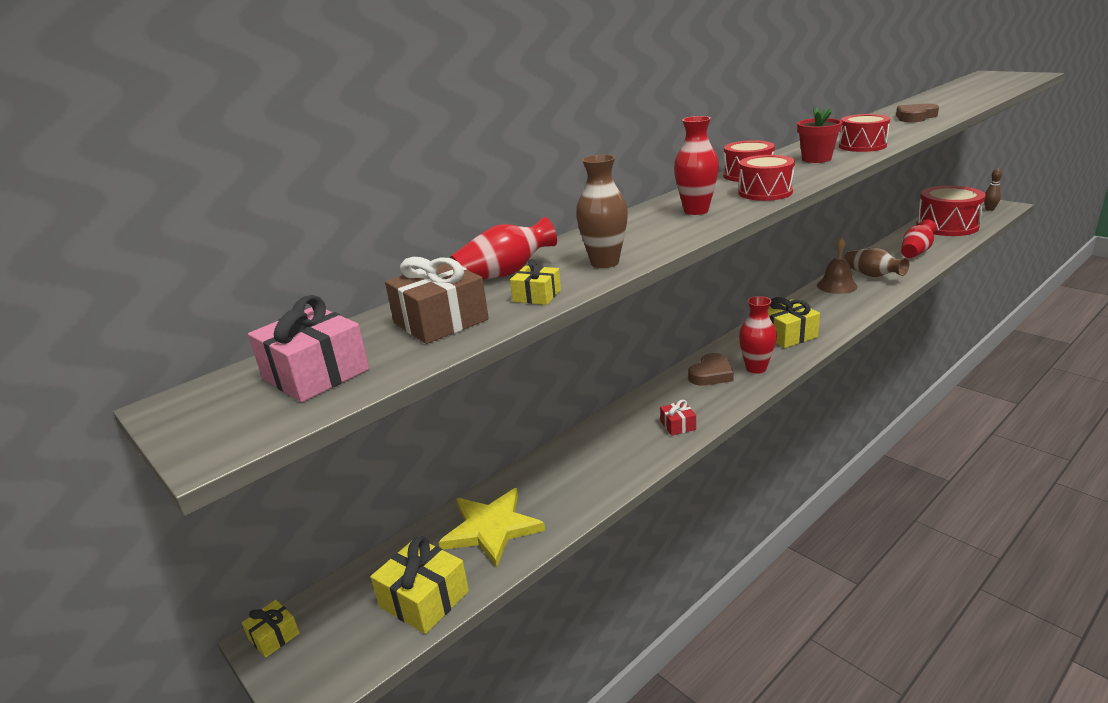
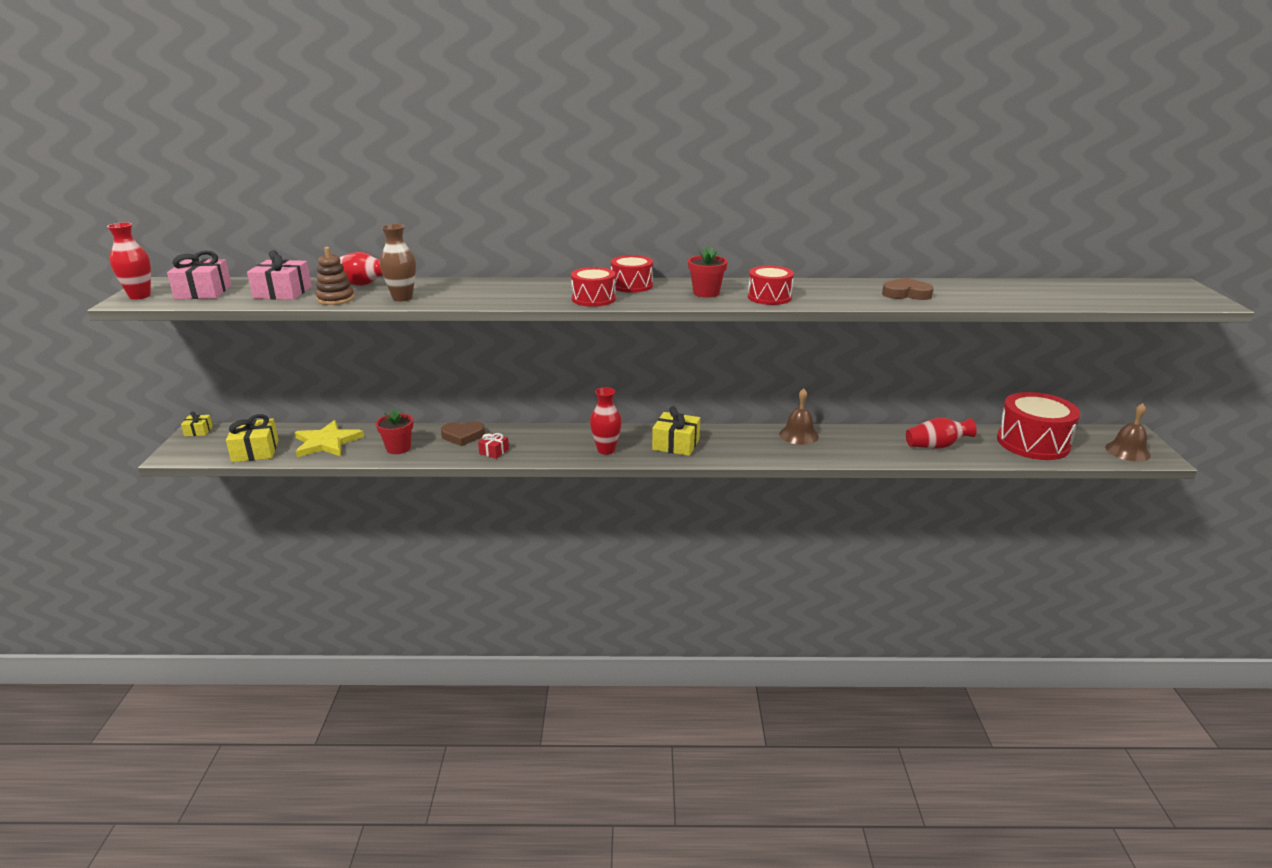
camera: 40 degrees right, 0 degrees up
brown gift [385,257,489,344] -> pink gift [247,250,312,300]
yellow gift [510,259,561,305] -> brown stacking toy [315,247,355,305]
red vase [674,116,719,215] -> red vase moved to [107,222,151,299]
brown heart [688,353,734,386] -> brown heart moved to [441,421,485,446]
brown vase [844,248,909,277] -> none
brown bowling pin [984,169,1002,211] -> brown bell [1105,403,1151,462]
none -> red flower pot [376,409,413,454]

